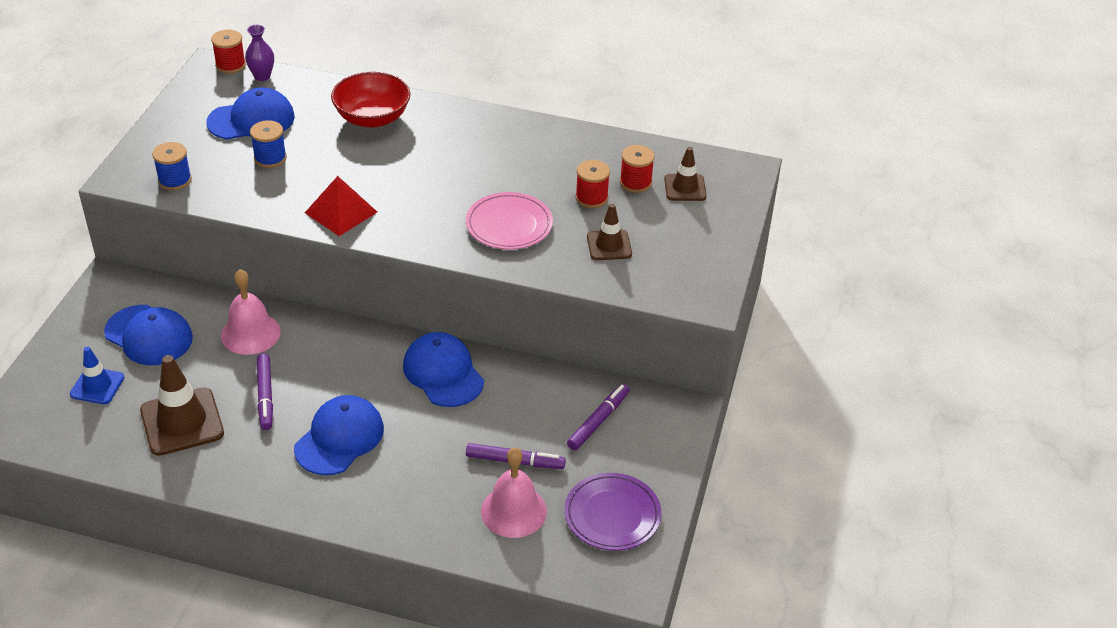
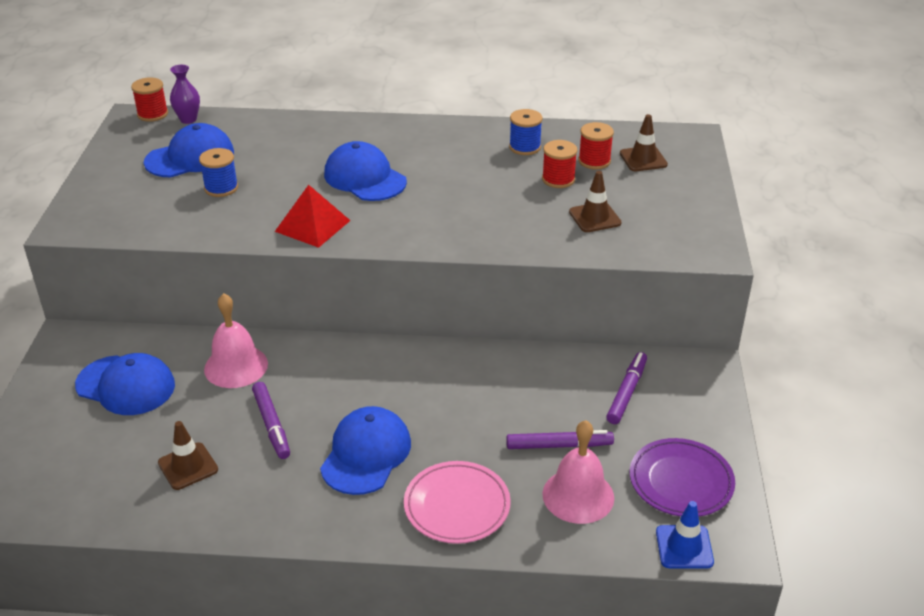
camera: 10 degrees left, 5 degrees down
blue traffic cone [70,347,125,404] -> blue traffic cone moved to [656,501,714,569]
brown traffic cone [140,355,224,456] -> brown traffic cone [158,421,218,490], size x0.60
blue spool [152,142,192,190] -> blue spool moved to [509,109,543,155]
red bowl [331,72,411,128] -> none
blue cap [403,332,484,407] -> blue cap moved to [324,141,407,201]
pink plate [466,192,553,249] -> pink plate moved to [404,461,511,544]

